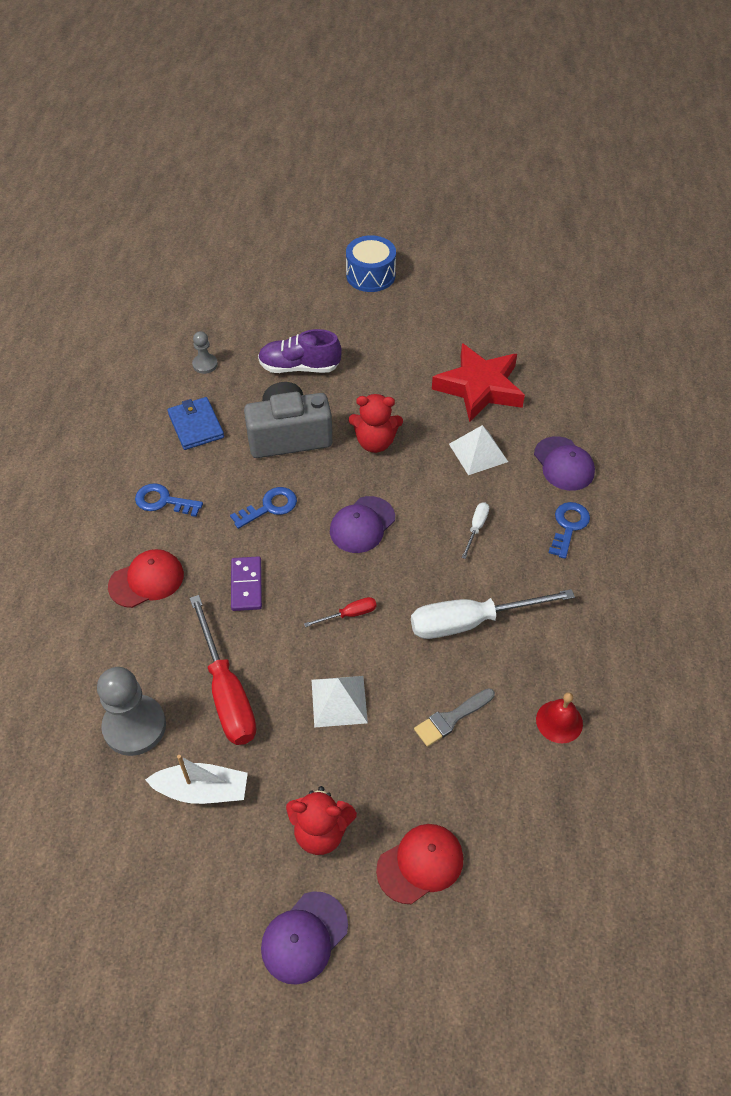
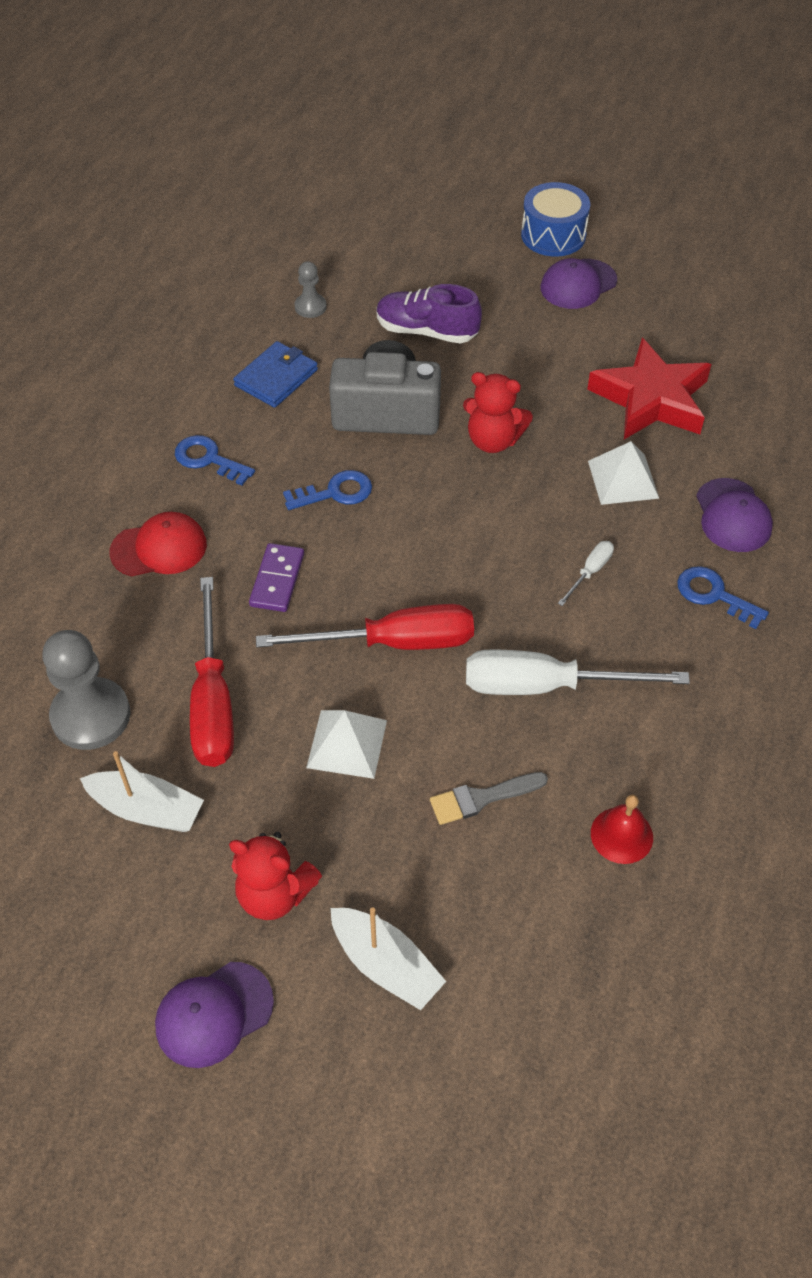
camera: 15 degrees right, 0 degrees up
blue wallet [167,397,224,450] -> blue wallet turned 45 degrees clockwise [233,341,318,408]
red screwdriver [304,597,377,627] -> red screwdriver [256,604,474,650], size x2.21
purple cap [330,496,395,553] -> purple cap moved to [541,258,617,309]
red cap [376,824,463,904] -> white boat [331,907,446,1010]
blue key [549,502,590,559] -> blue key turned 90 degrees counterclockwise [677,566,769,629]

